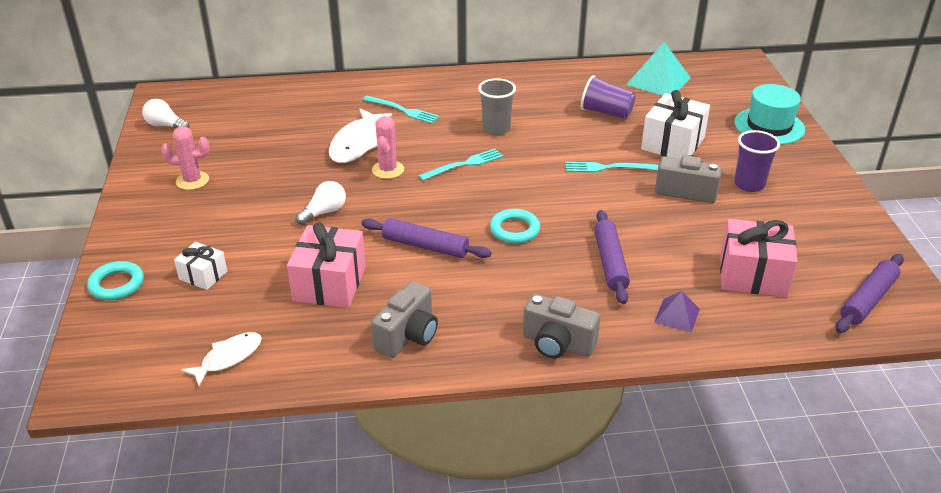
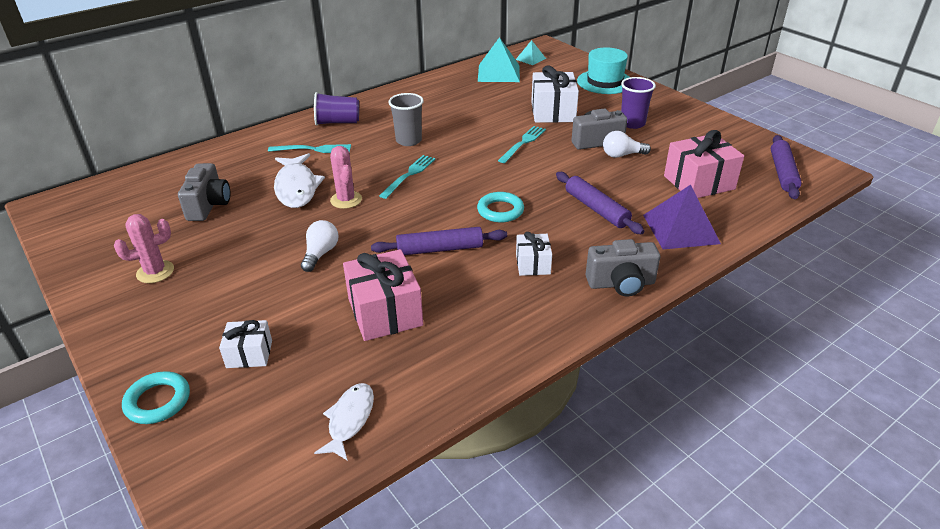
camera: 30 degrees left, 0 degrees up
white light bulb [142,99,189,129] -> white light bulb moved to [603,131,651,158]
grey camera [371,281,438,358] -> grey camera moved to [178,163,230,221]
turquoise fork [566,162,658,172] -> turquoise fork turned 150 degrees clockwise [498,126,546,163]
purple cup [581,75,636,119] -> purple cup moved to [314,92,359,126]
purple pyramid [654,291,700,333] -> purple pyramid [643,185,721,249], size x1.81
none -> turquoise pyramid [516,40,546,65]
none -> white gift [516,232,552,276]

